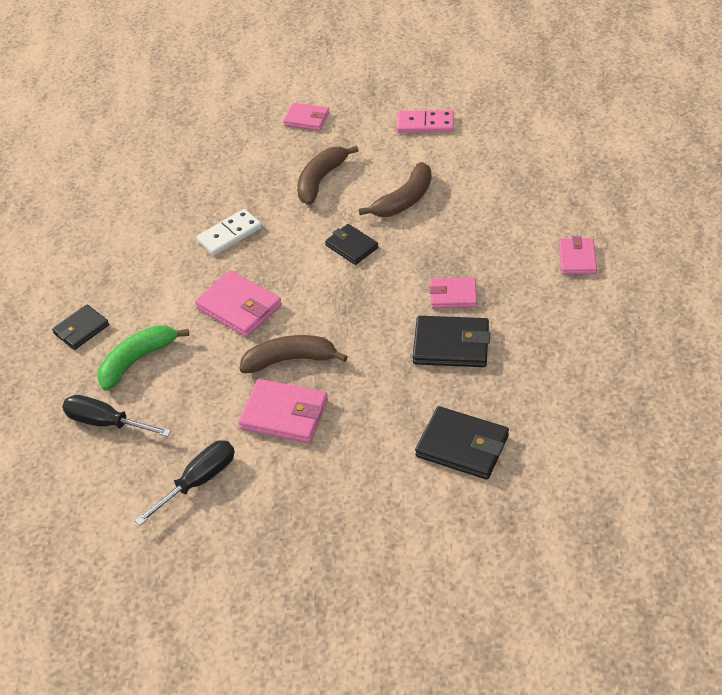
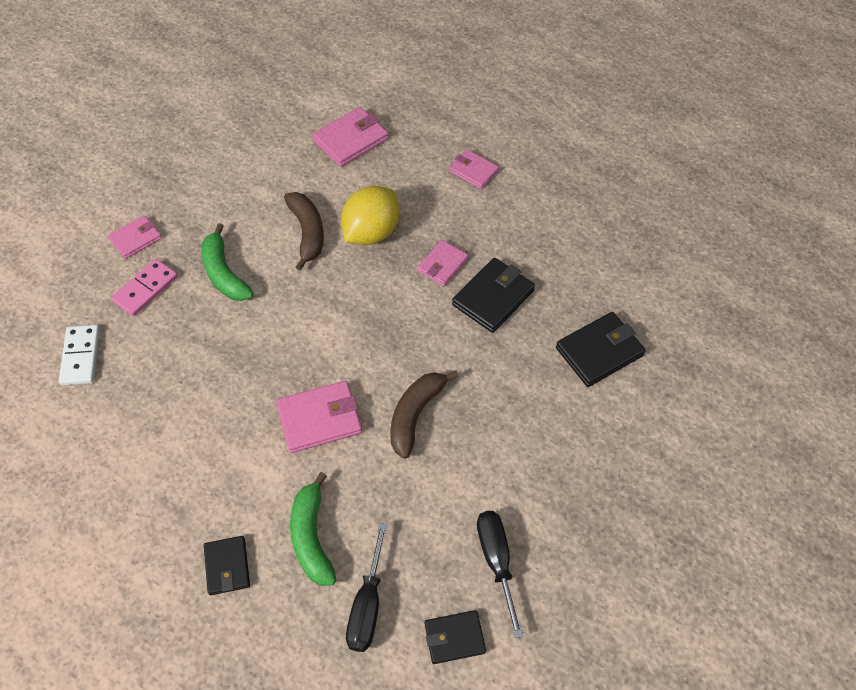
camera: 60 degrees left, 10 degrees up
black screwdriver [62,395,171,437] -> black screwdriver turned 45 degrees counterclockwise [346,523,388,652]
white domino [196,209,262,255] -> white domino moved to [59,325,100,385]
pink wallet [238,379,328,443] -> pink wallet moved to [312,107,388,167]
brown banana [297,145,359,205] -> green banana [201,223,254,301]
black wallet [325,224,378,265] -> black wallet moved to [424,610,486,664]
pink domino [397,110,454,133] -> pink domino moved to [111,259,178,316]
none -> yellow lemon [341,186,399,245]

